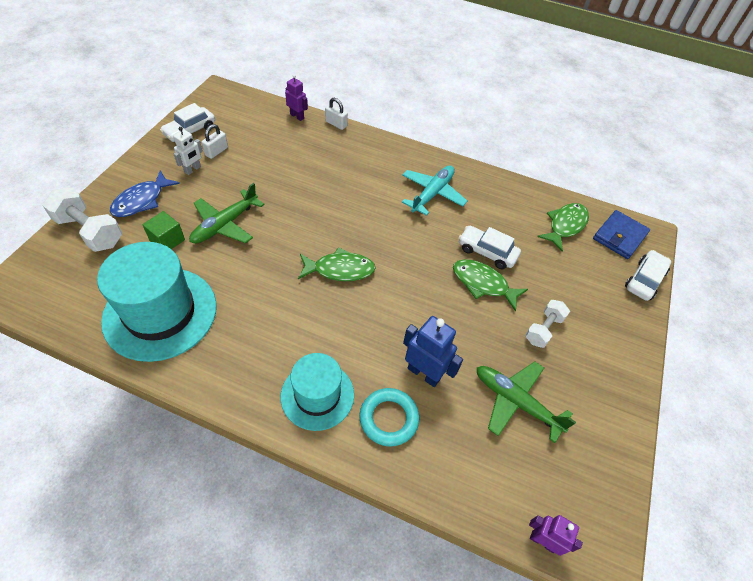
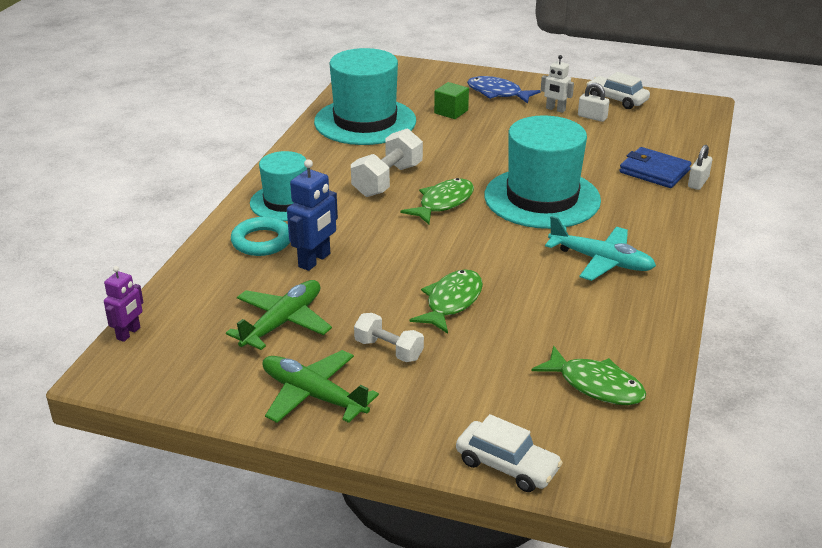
camera: 90 degrees right, 20 degrees down
white dumbbell [42,188,122,252] -> white dumbbell moved to [351,128,423,197]
green plane [189,183,265,244] -> green plane moved to [262,350,379,423]
purple robot [285,74,308,121] -> none
green fish [298,247,376,281] -> green fish turned 135 degrees counterclockwise [400,178,474,224]
white car [459,226,521,269] -> none
blue wallet [593,210,650,259] -> blue wallet moved to [619,147,691,188]
none -> turquoise hat [484,115,601,229]

